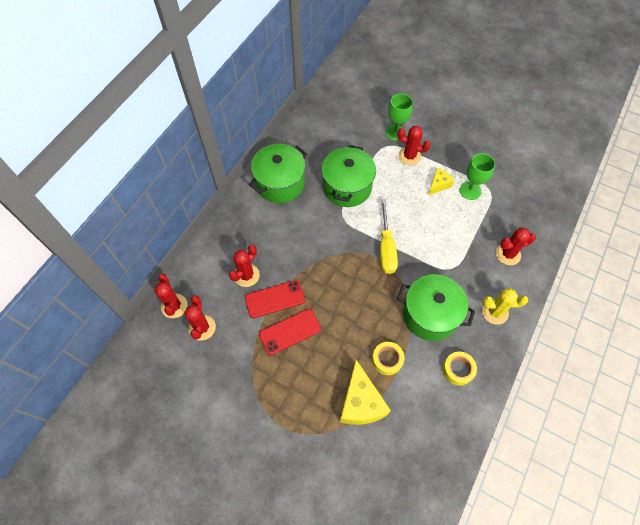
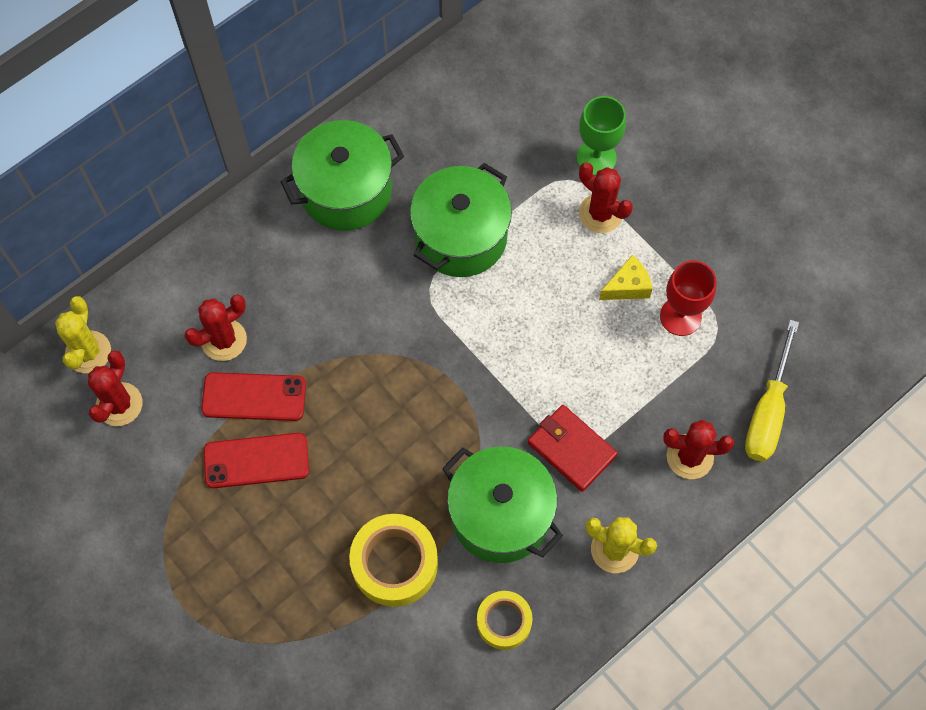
camera: 20 degrees right, 5 degrees up
red cactus [154,274,188,318] -> yellow cactus [55,296,111,373]
yellow cheese [340,360,391,425] -> none
yellow tape [372,342,405,375] -> yellow tape [349,514,438,607], size x1.59
yellow screwdriver [380,200,398,274] -> yellow screwdriver moved to [745,319,799,462]
green goblet [460,153,495,200] -> red goblet [660,261,717,336]
none -> red wallet [528,405,618,492]

